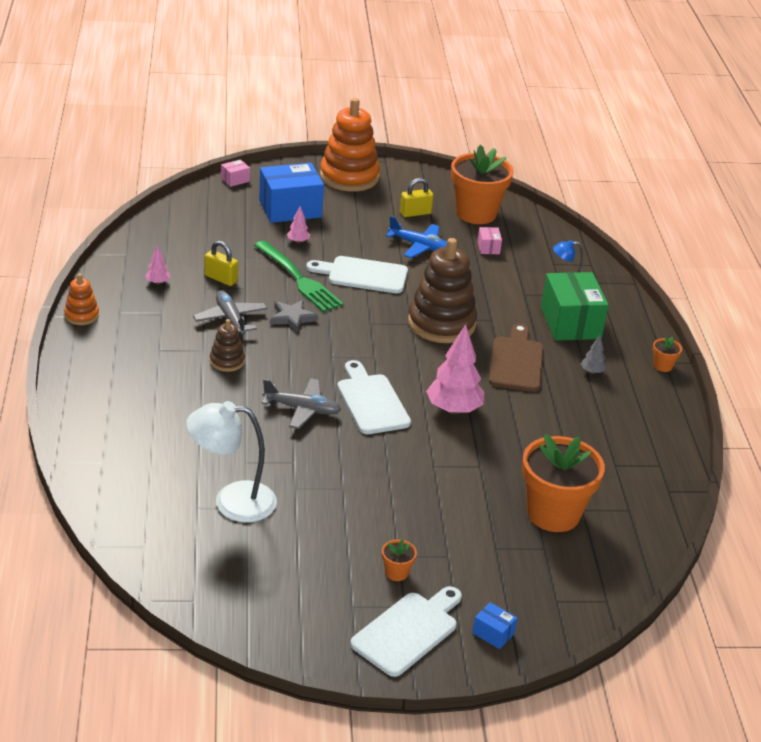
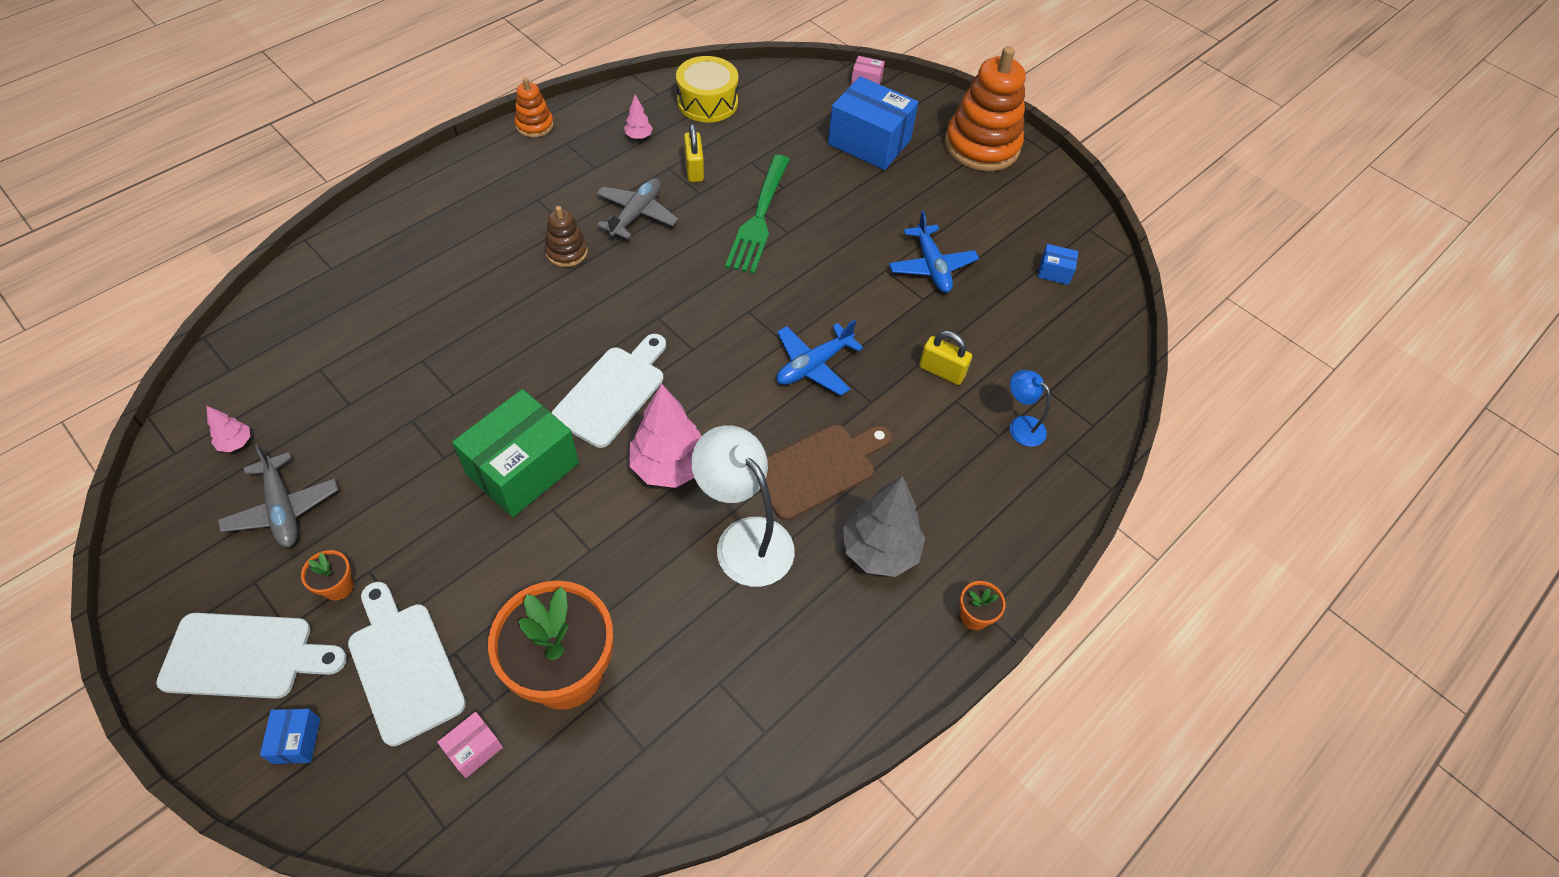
camera: 50 degrees right, 20 degrees up
white lamp [186,401,277,522] -> white lamp moved to [691,425,795,587]
grey plane [262,378,341,429] -> grey plane moved to [218,444,338,547]
grey star [270,300,318,332] -> none
pink tree [287,206,310,243] -> pink tree moved to [207,406,251,452]
white cutting board [306,256,408,293] -> white cutting board moved to [348,582,466,746]
yellow padlock [400,178,434,217] -> yellow padlock moved to [919,331,972,385]
brown stacking toy [408,238,477,343] -> blue plane [777,320,863,396]
orange flower pot [451,144,514,224] -> blue box [1038,244,1078,285]
pink box [477,227,502,254] -> pink box moved to [437,712,503,778]
green box [541,272,609,341] -> green box moved to [452,389,579,517]
grey tree [581,335,606,374] -> grey tree [843,476,925,577], size x2.16
none -> yellow drum [676,56,738,122]

